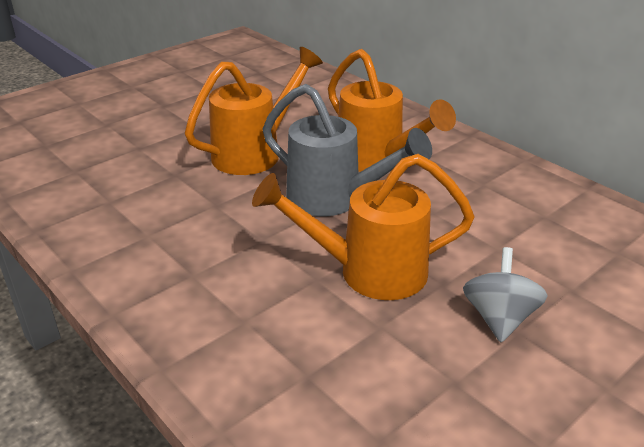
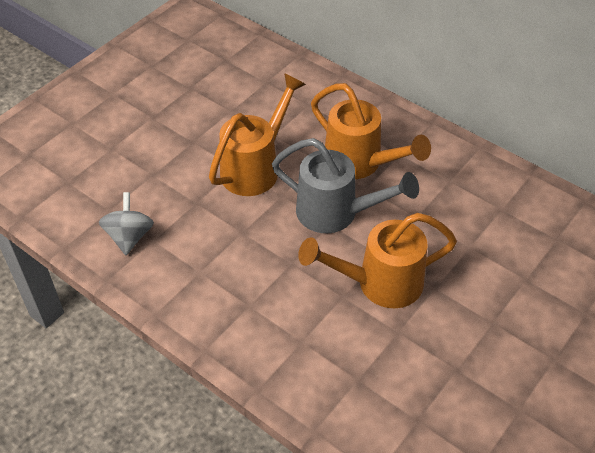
camera: 10 degrees left, 15 degrees up
grey spinning top [463,247,548,342] -> grey spinning top moved to [99,192,154,255]

